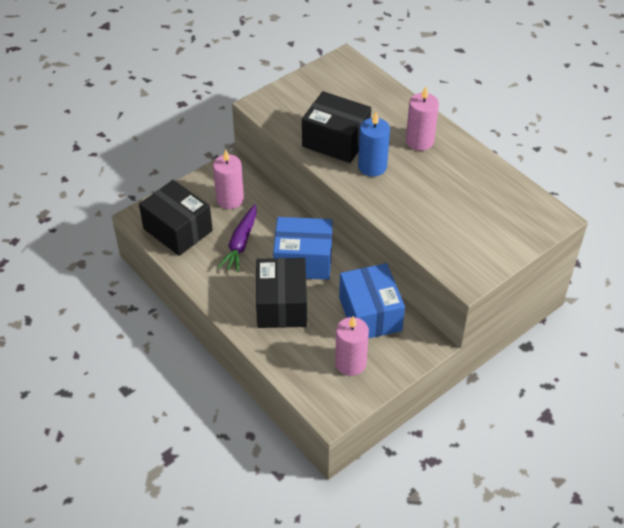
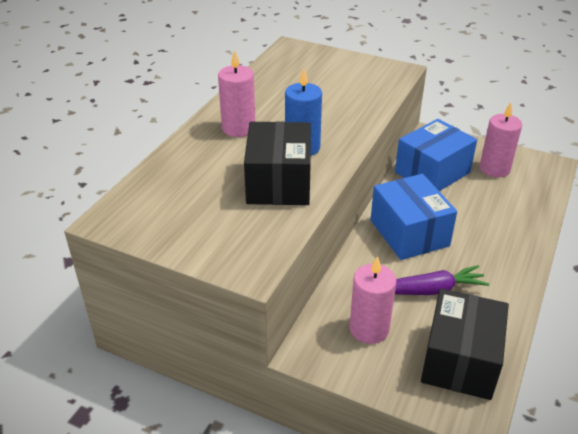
camera: 115 degrees left, 10 degrees down
black box [256,258,307,328] -> none

